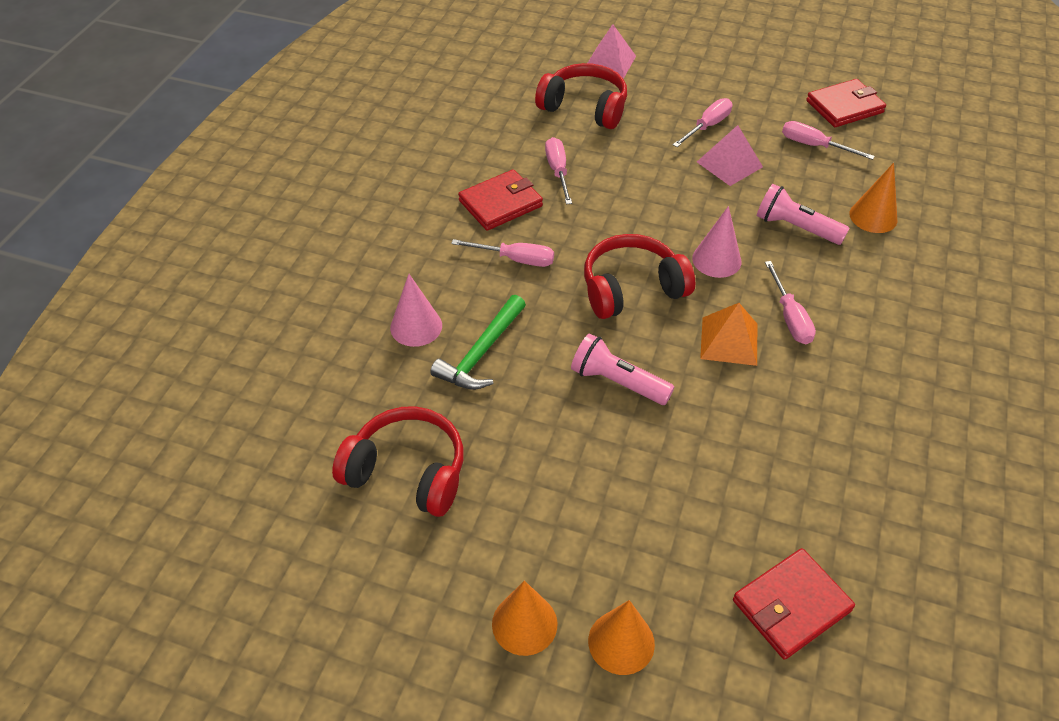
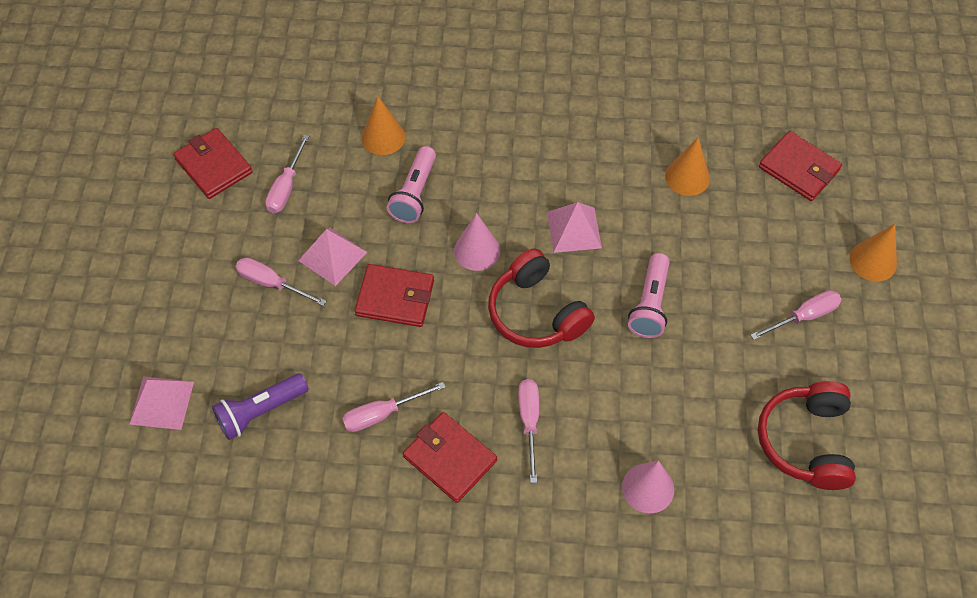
camera: 105 degrees left, 10 degrees up
green hammer [430,295,526,390] -> none
orange cone [492,581,557,656] -> orange cone moved to [665,137,710,196]
red headphones [535,63,627,129] -> purple flashlight [212,373,309,440]
orange pyramid [700,303,757,366] -> pink pyramid [547,202,602,253]
pink screwdriver [765,261,816,344] -> pink screwdriver moved to [750,290,842,340]
none -> red wallet [355,264,434,327]

